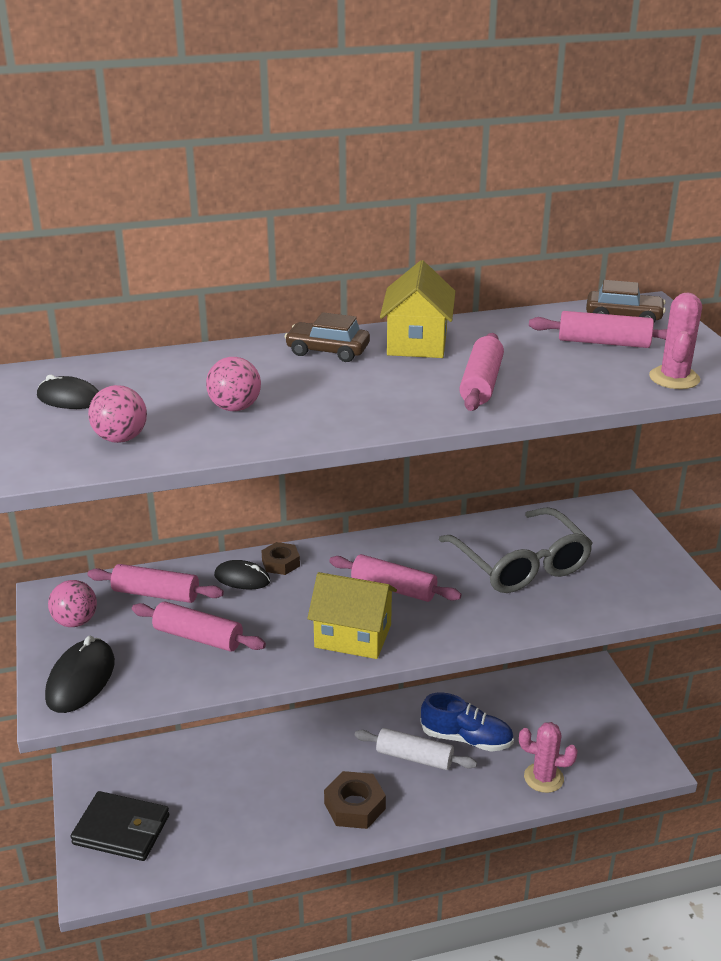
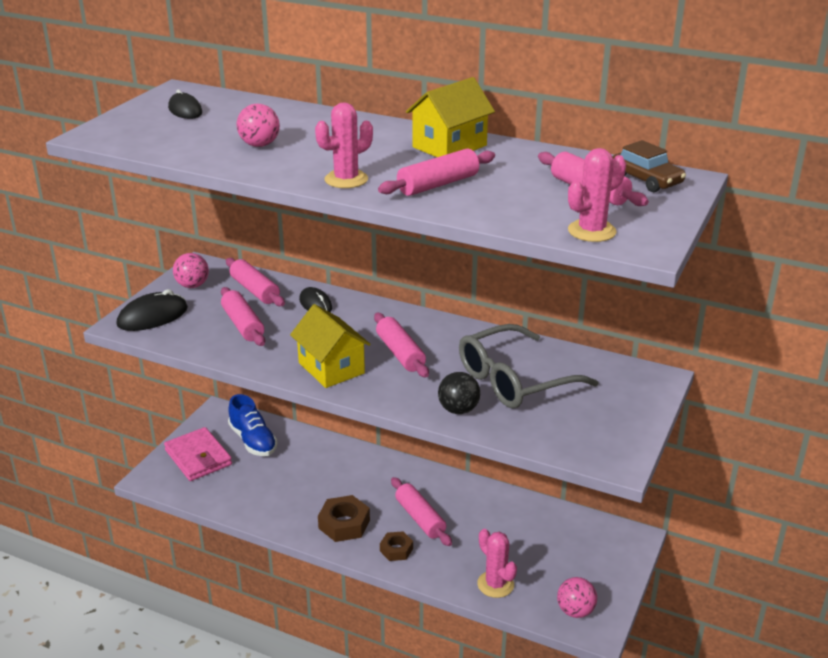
camera: 40 degrees right, 0 degrees up
black wallet [70,791,169,861] -> pink wallet [164,427,232,481]
pink ball [88,385,147,443] -> pink ball moved to [557,577,597,618]
brown nut [261,542,300,575] -> brown nut moved to [380,531,413,561]
brown car [285,312,370,362] -> none
white rolling pin [355,728,477,770] -> pink rolling pin [391,477,452,546]
blue shoe [420,693,514,752] -> blue shoe moved to [228,394,277,456]
grey glasses [439,507,593,593] -> grey glasses turned 45 degrees clockwise [459,324,598,409]
none -> pink cactus [315,102,373,188]
none -> black ball [438,372,480,414]

